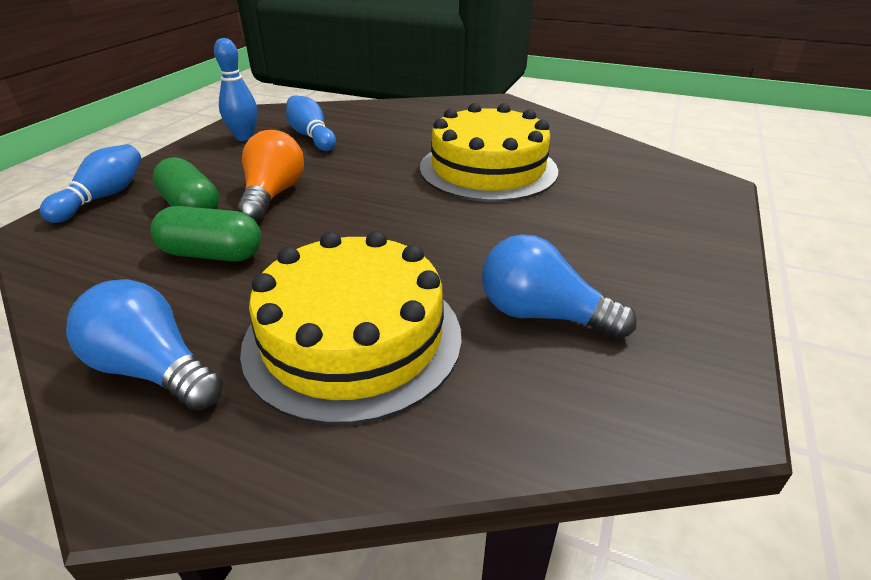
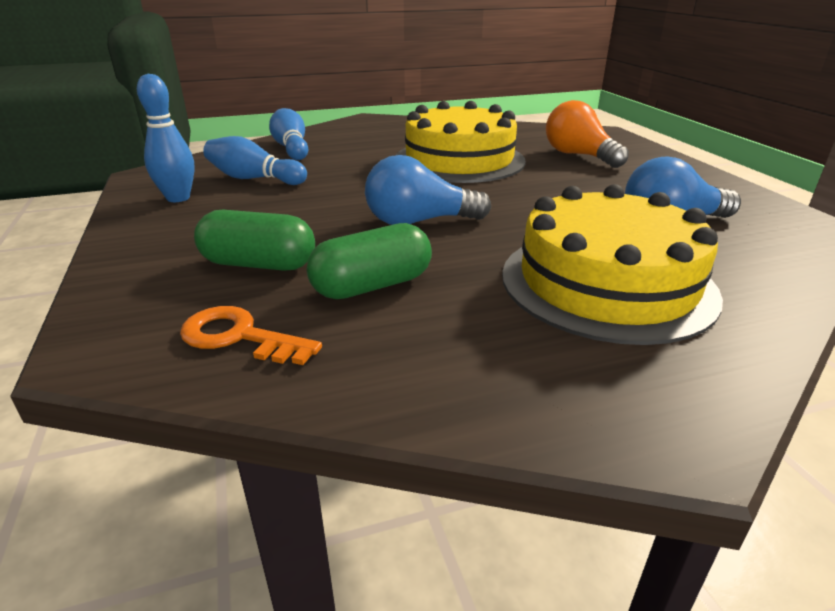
camera: 40 degrees left, 5 degrees down
blue bowling pin [40,144,141,223] -> blue bowling pin moved to [269,108,308,160]
blue light bulb [66,279,223,411] -> blue light bulb moved to [365,155,491,225]
orange light bulb [237,130,304,222] -> orange light bulb moved to [546,100,629,168]
none -> orange key [180,306,322,365]

